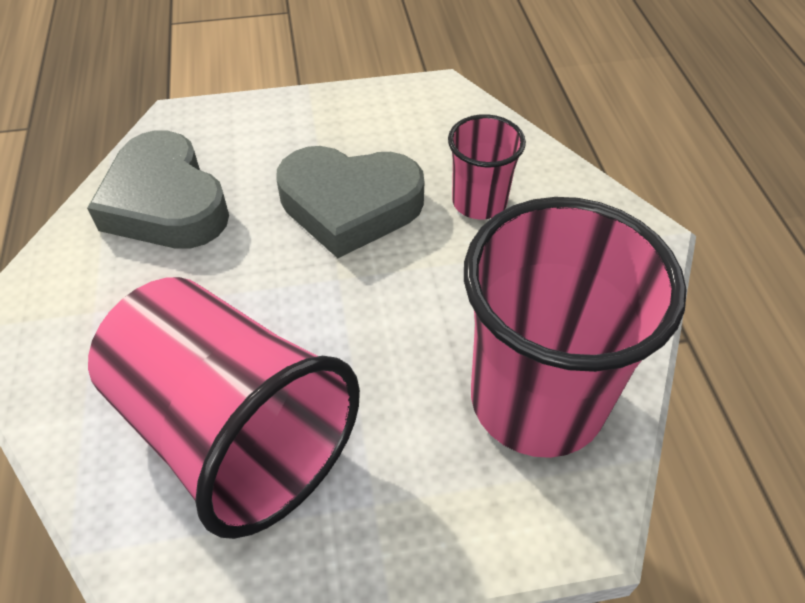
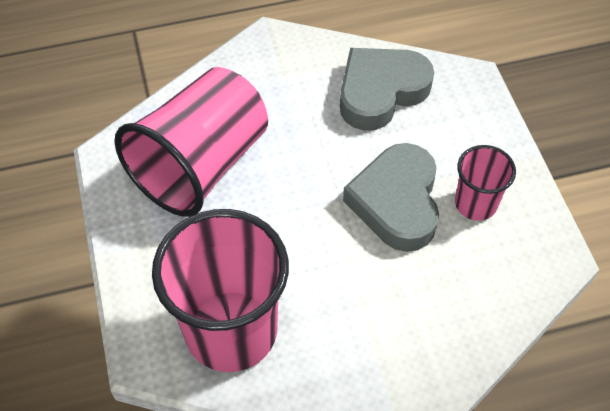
camera: 85 degrees right, 5 degrees up
pink cup [448,114,526,220] -> pink cup moved to [455,145,516,221]

